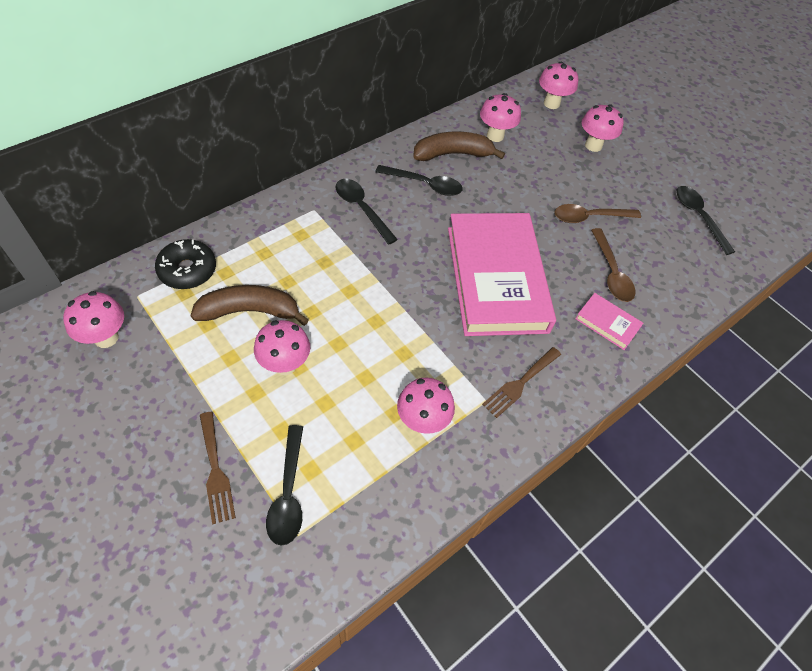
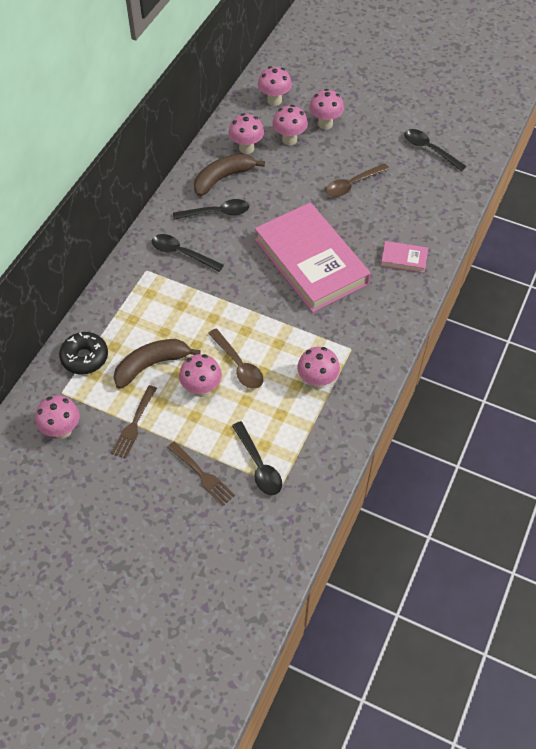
camera: 20 degrees left, 0 degrees up
brown fork [482,347,561,418] -> brown fork moved to [111,385,157,459]
brown spoon [591,228,635,302] -> brown spoon moved to [208,328,263,389]
none -> pink mushroom [272,105,308,145]

